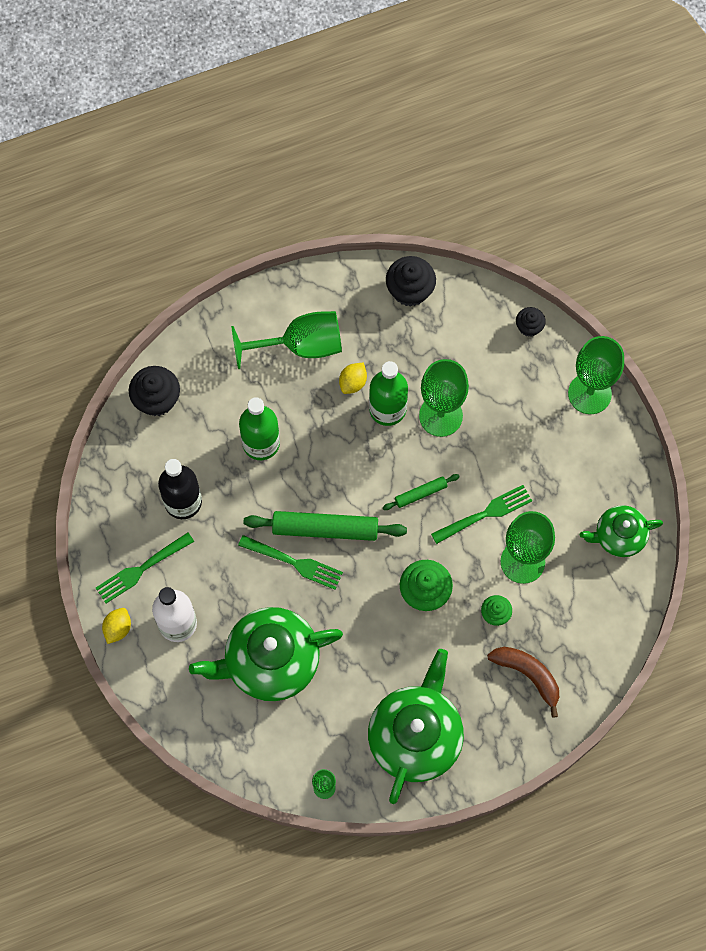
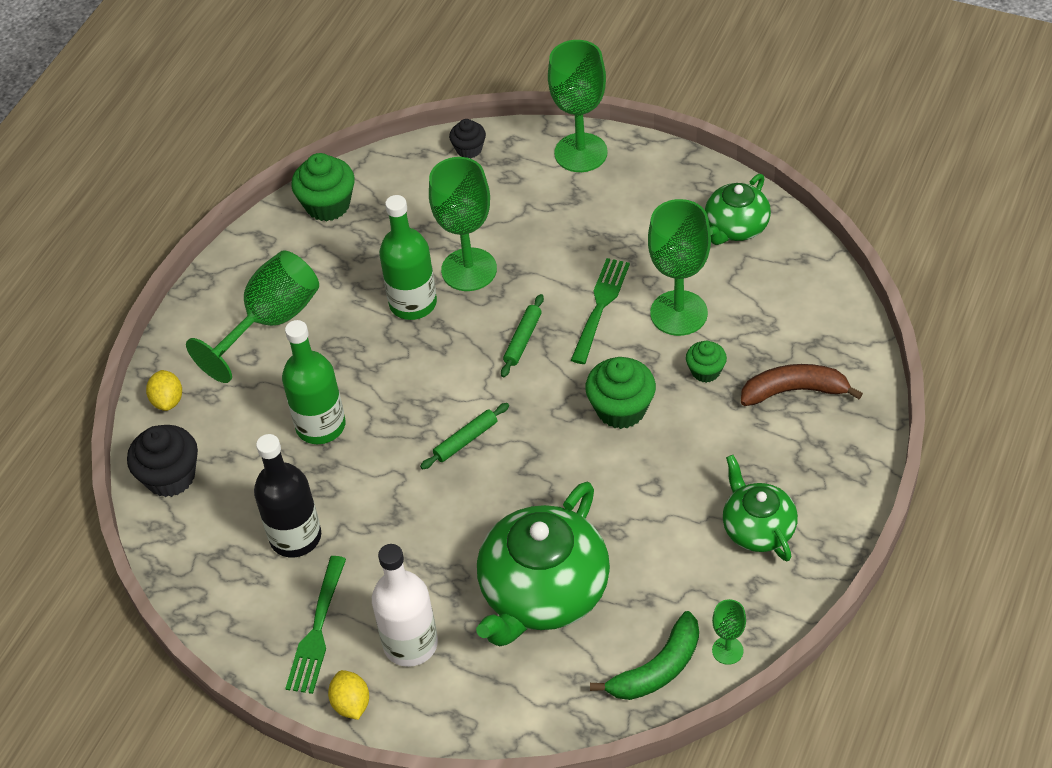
camera: 40 degrees left, 20 degrees down
green fork [238,535,343,590] -> none
green rolling pin [244,511,407,541] -> green rolling pin [420,403,509,469], size x0.52
yellow lemon [339,363,367,394] -> yellow lemon moved to [146,370,182,411]
green teapot [368,649,464,804] -> green teapot [723,455,798,561], size x0.57
black cupcake [386,256,436,307] -> green cupcake [291,153,355,221]
none -> green banana [590,611,699,700]

